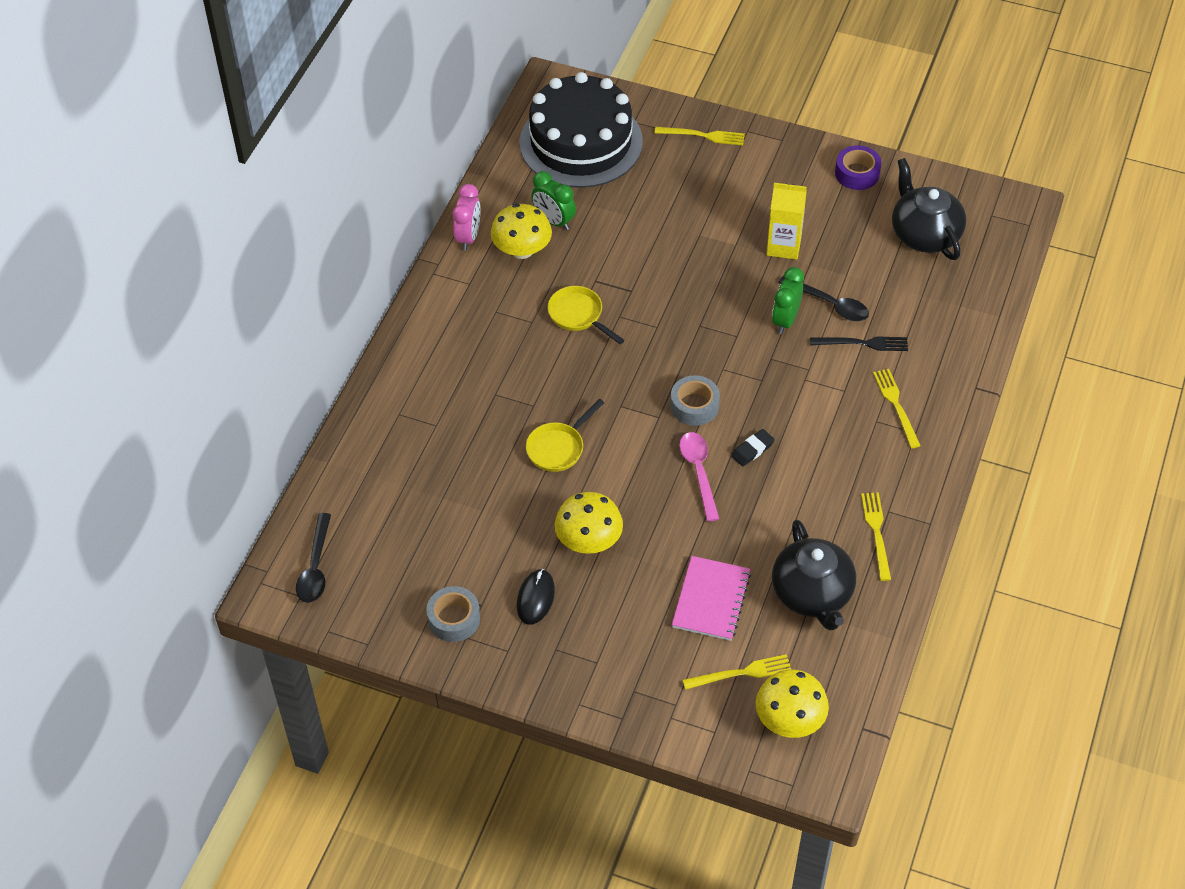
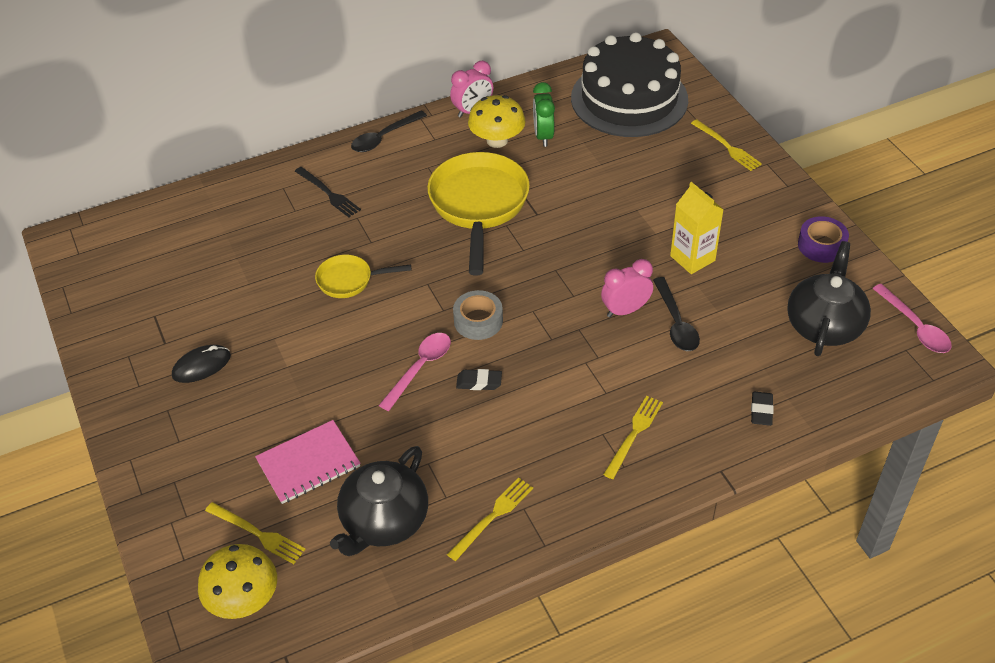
camera: 45 degrees right, 5 degrees down
black spoon [296,513,331,603] -> black spoon moved to [351,111,427,152]
grey tape [426,586,480,642] -> none
yellow pan [548,286,625,344] -> yellow pan [427,152,530,276], size x1.94
yellow mushroom [555,492,623,554] -> none
green clock [772,267,804,334] -> pink clock [601,259,653,318]
black fork [810,337,908,351] -> black fork moved to [295,167,361,217]
none -> black eraser [751,392,774,426]
none -> pink spoon [872,284,952,353]

